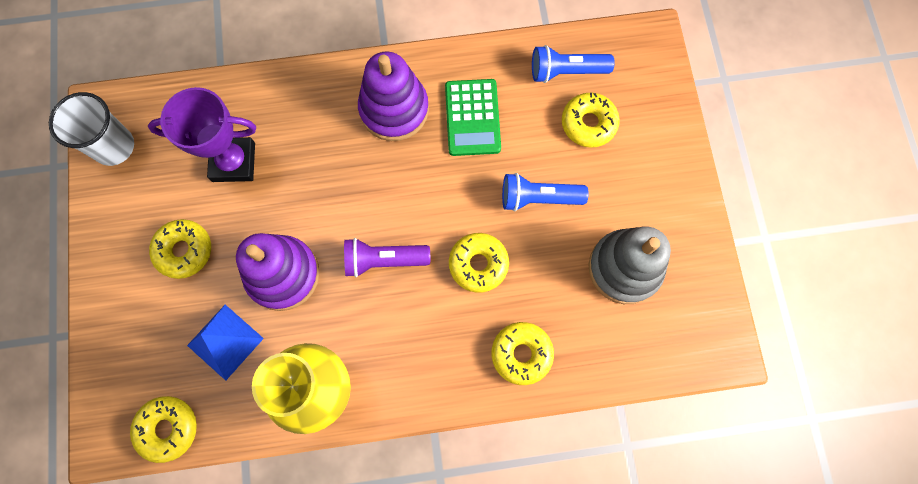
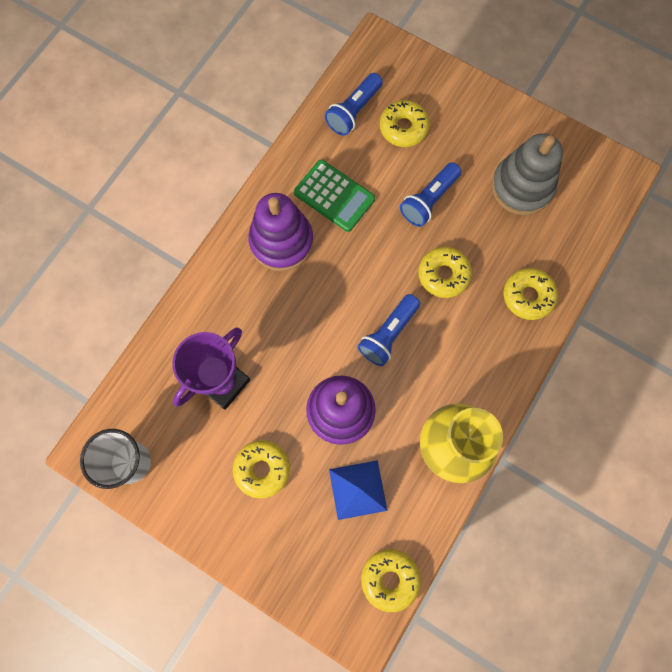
camera: 50 degrees left, 0 degrees up
purple flashlight [344,238,430,277] -> blue flashlight [357,294,420,366]

